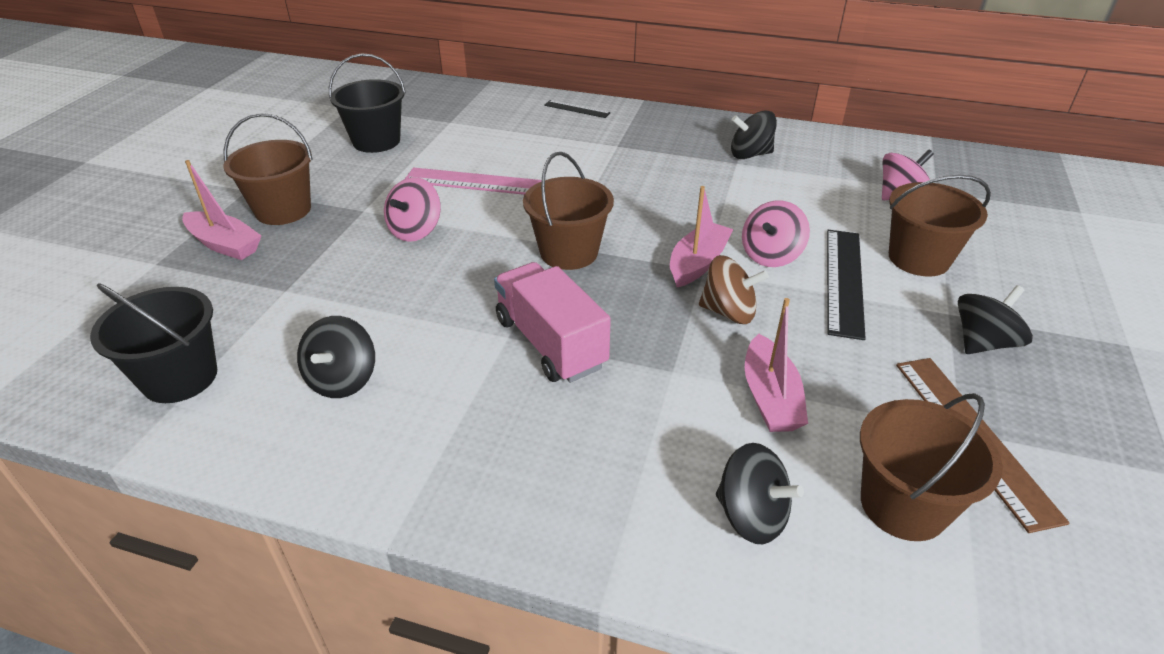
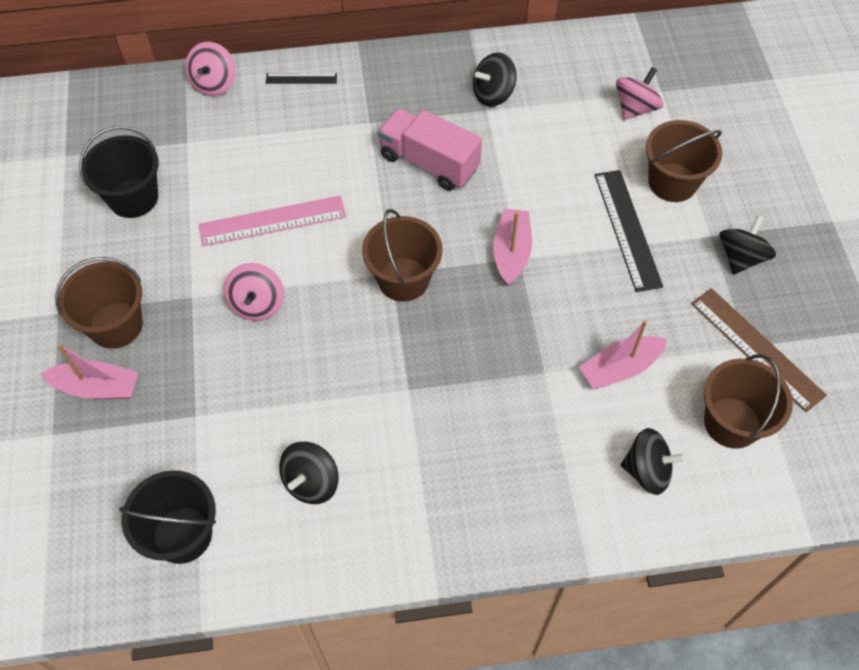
camera: 25 degrees left, 20 degrees up
black spinning top [297,316,375,398] -> black spinning top turned 45 degrees clockwise [279,442,339,504]
pink truck [494,262,611,383] -> pink truck moved to [378,108,482,191]
brown spinning top [699,255,769,324] -> none
pink spinning top [742,201,810,267] -> pink spinning top moved to [185,42,236,96]
pink boat [745,298,808,432] -> pink boat turned 90 degrees clockwise [579,320,667,389]

